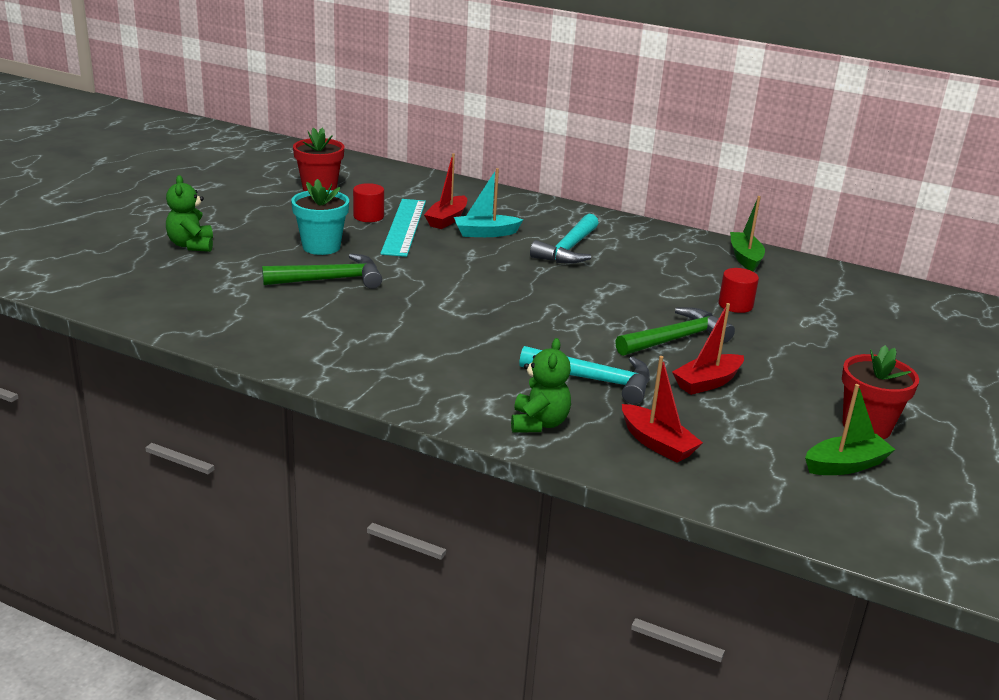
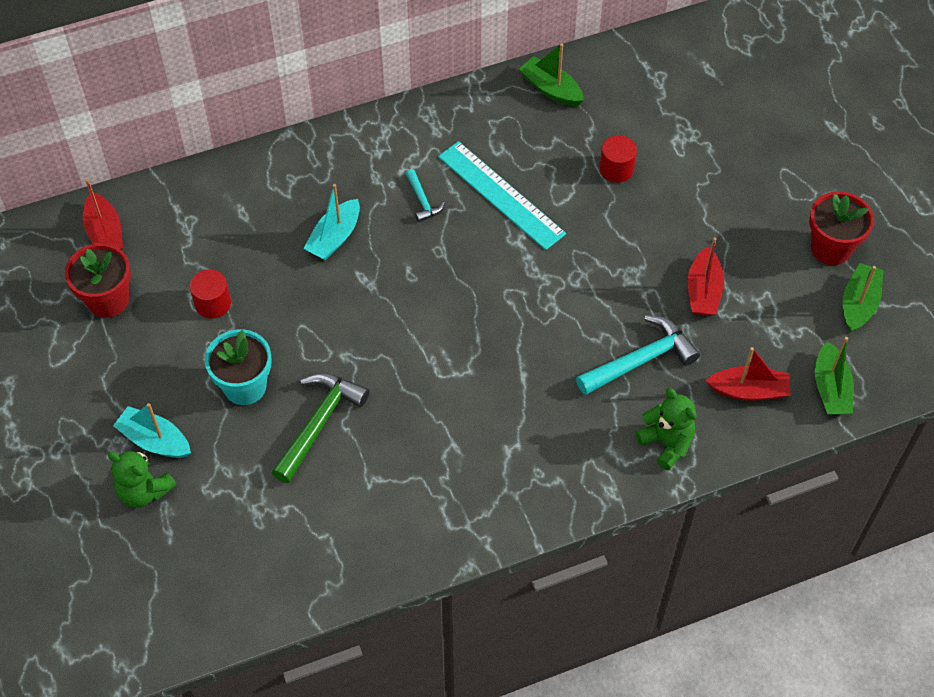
camera: 45 degrees left, 30 degrees up
turquoise ruler [380,199,426,257] -> turquoise ruler moved to [438,141,566,250]
red boat [424,153,467,229] -> red boat moved to [83,179,123,250]
turquoise hammer [530,214,599,264] -> turquoise hammer [406,169,445,222], size x0.52
green hammer [615,307,735,356] -> none
none -> turquoise boat [113,403,191,458]
none -> green boat [815,337,854,415]

